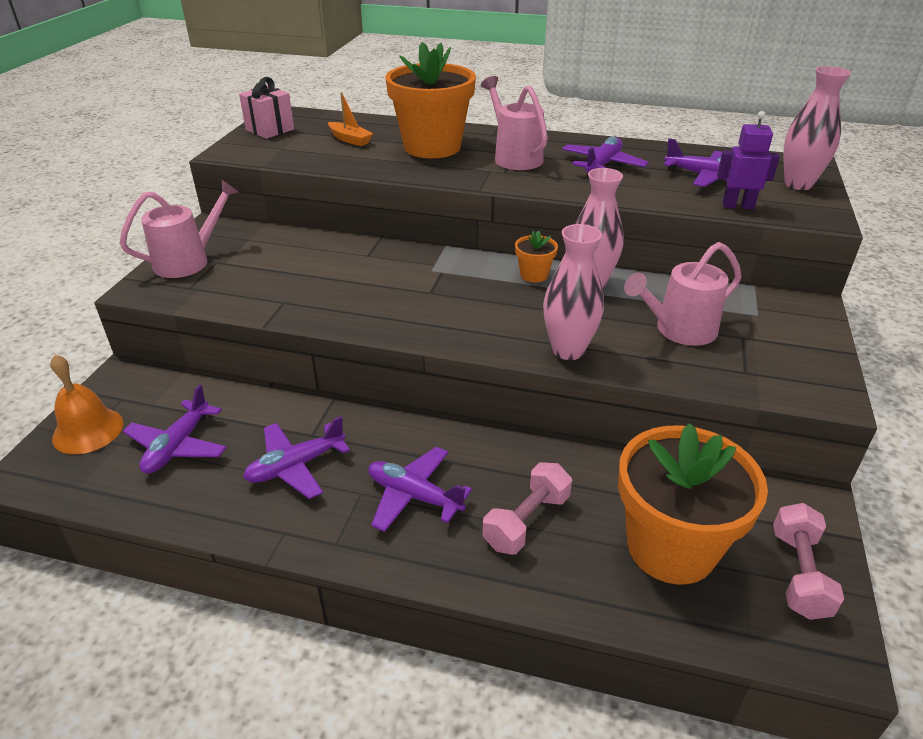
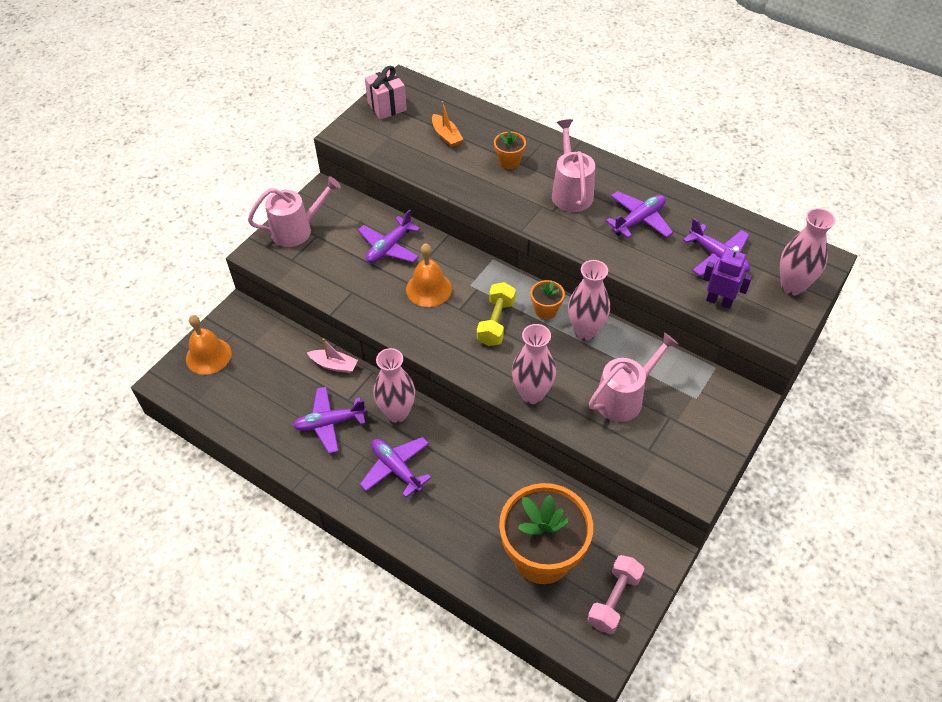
camera: 20 degrees right, 15 degrees up
purple plane [123,384,227,474] -> purple plane moved to [358,209,420,263]
orange flower pot [385,42,476,158] -> orange flower pot [494,131,526,169], size x0.43
pink dumbbell [483,462,572,555] -> none
pink watering can [624,242,742,346] -> pink watering can turned 150 degrees clockwise [589,333,678,422]
none -> pink boat [307,338,358,373]
none -> pink vase [373,348,415,423]
none -> orange bell [406,243,452,307]
none -> yellow dumbbell [477,282,516,346]

